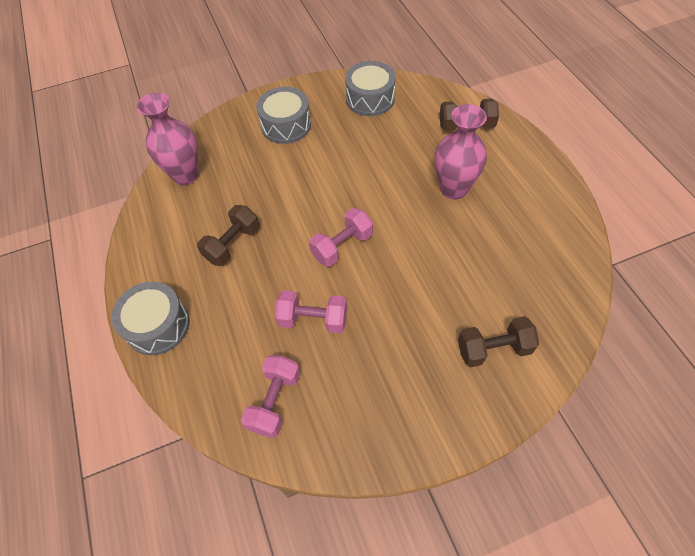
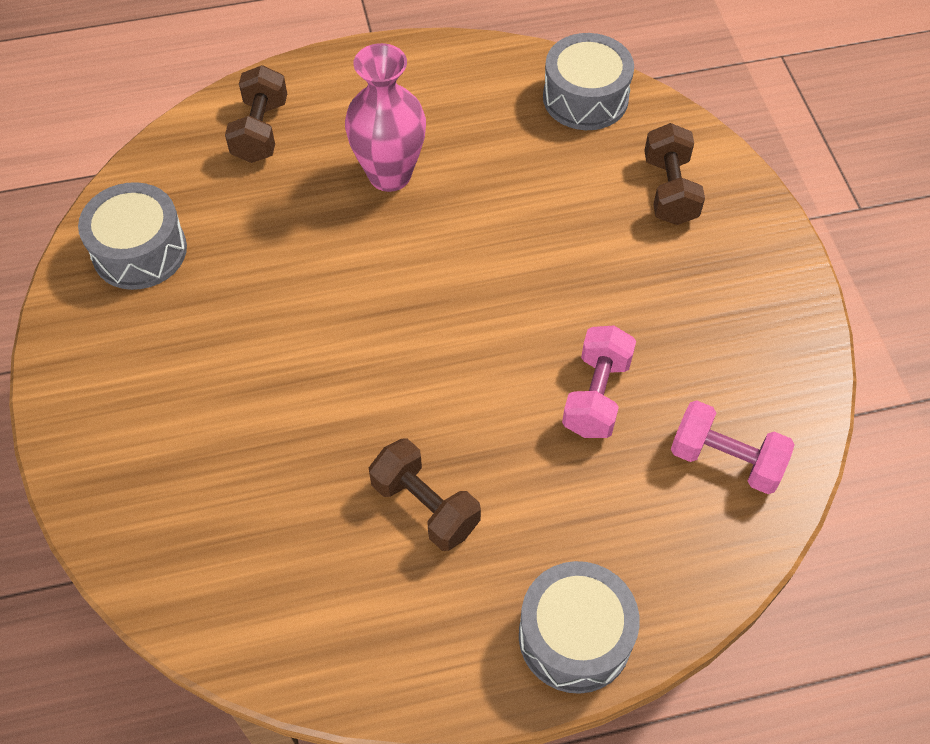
camera: 85 degrees left, 0 degrees up
pink vase [137,93,199,185] -> none
grey drum [256,87,311,144] -> grey drum moved to [543,33,634,130]
pink dumbbell [309,208,373,267] -> none

